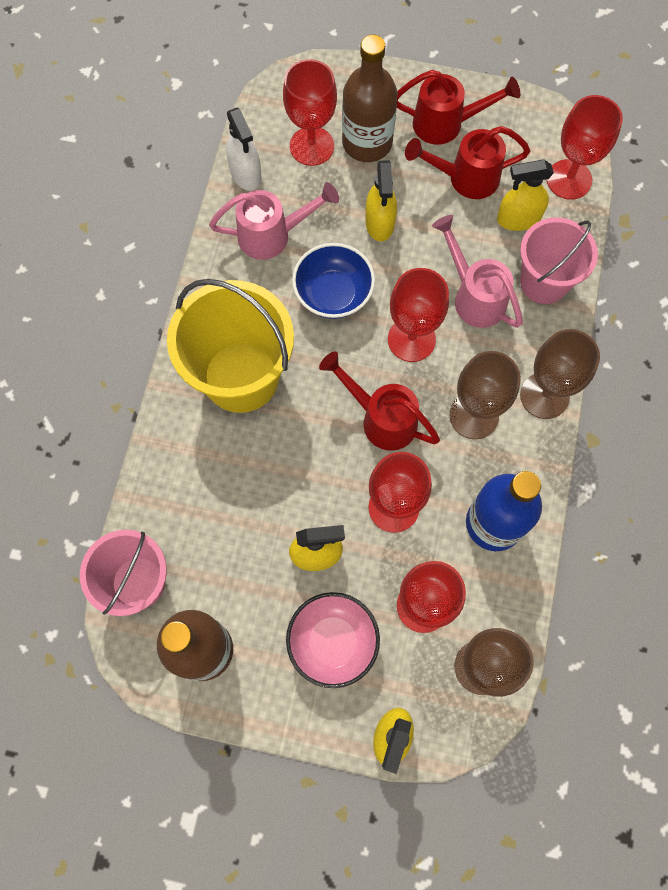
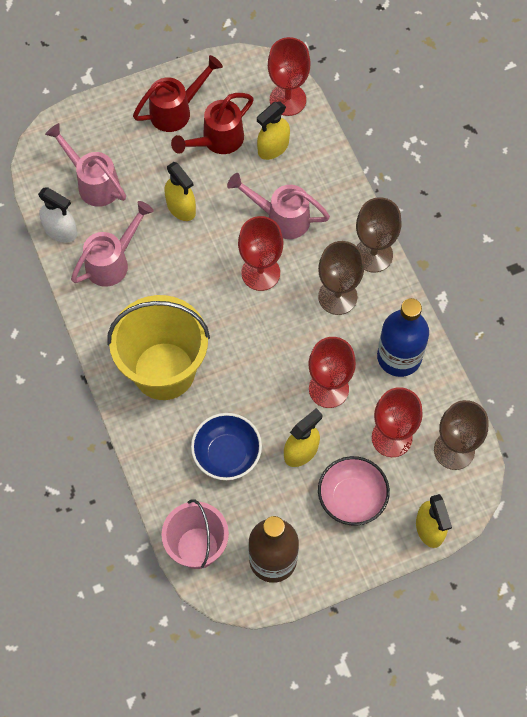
camera: 35 degrees left, 5 degrees down
red goblet [283,59,337,166] -> pink watering can [45,123,126,207]
blue bowl [292,243,375,319] -> blue bowl moved to [191,413,262,480]
red watering can [319,352,440,451] -> none
brown bottle [342,35,397,162] -> none
pink bucket [520,217,598,304] -> none

